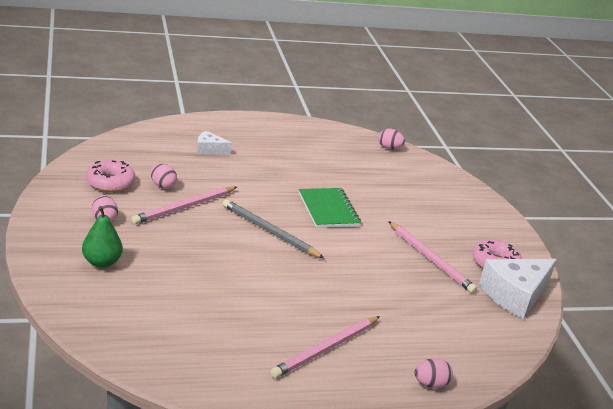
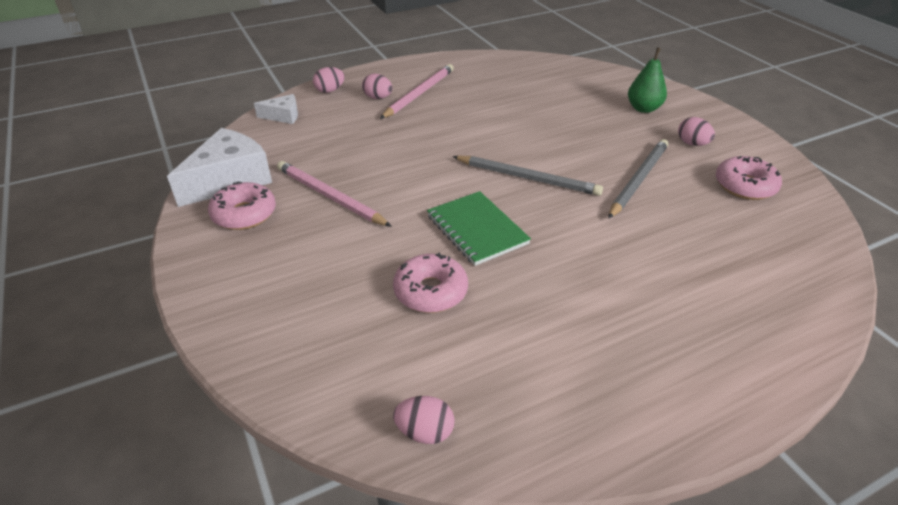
camera: 170 degrees right, 10 degrees up
pink pencil [131,186,237,224] -> grey pencil [608,139,668,219]
pink egg [150,163,177,189] -> pink egg moved to [362,74,392,99]
white cheese [197,131,232,154] -> white cheese moved to [254,94,298,124]
none -> pink donut [393,252,468,313]

